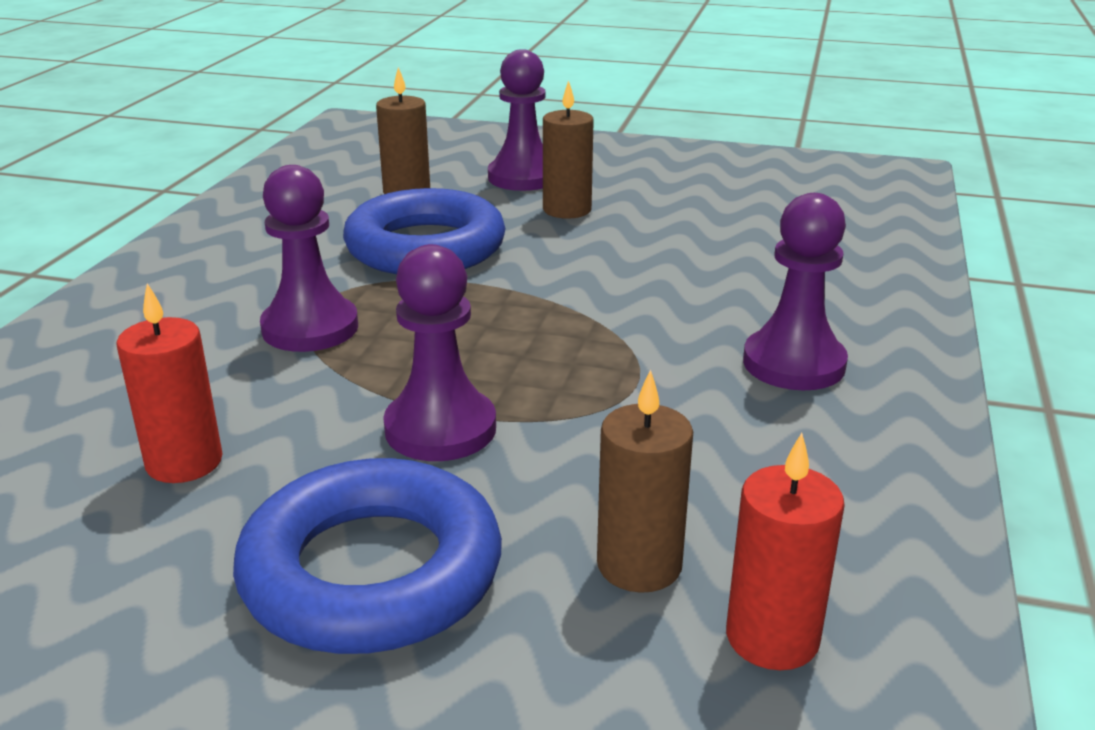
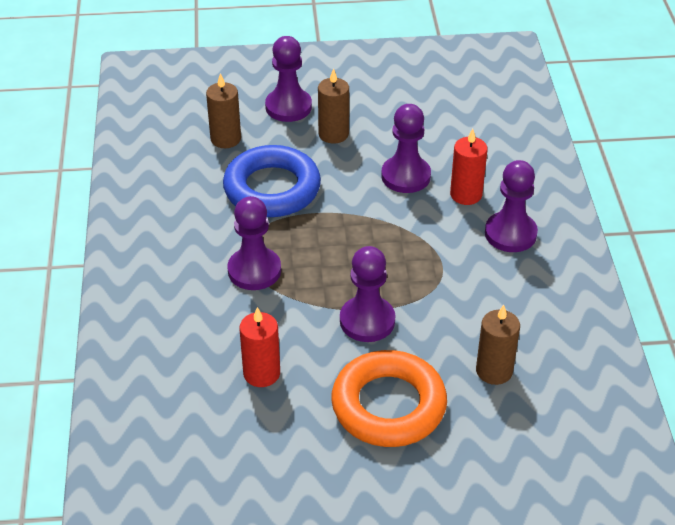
camera: 20 degrees left, 15 degrees up
blue ring [233,458,502,654] -> orange ring [331,350,447,447]
red candle [726,433,845,670] -> red candle moved to [450,129,488,205]
none -> purple pawn [381,104,431,193]

